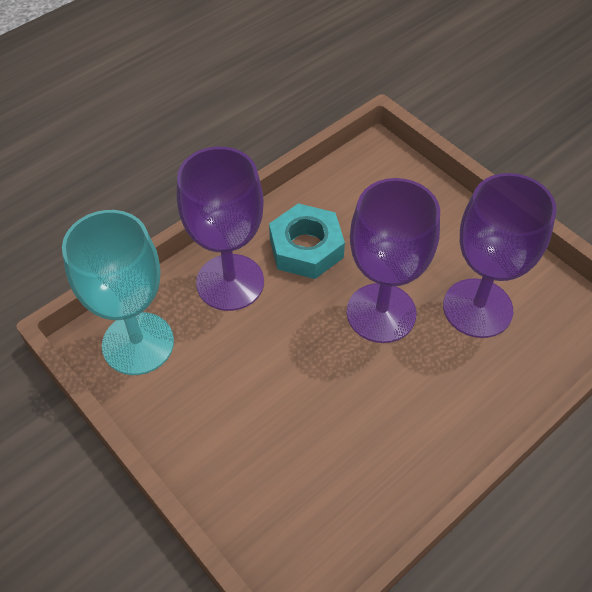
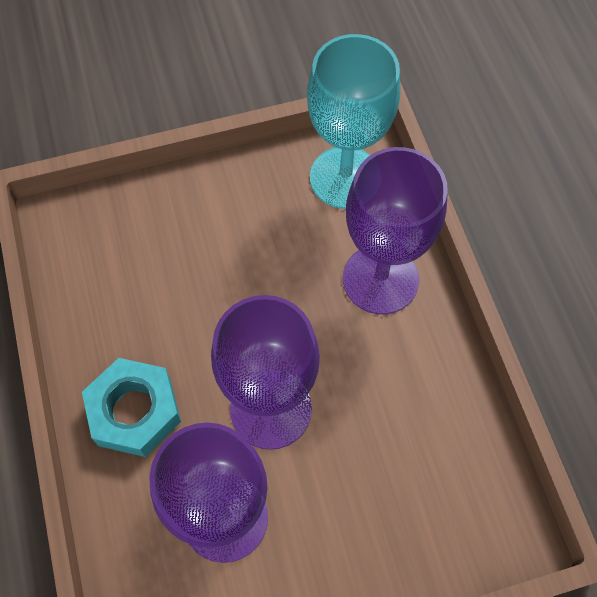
camera: 115 degrees right, 10 degrees up
turquoise nut [269,203,345,279] -> turquoise nut moved to [82,358,181,457]

